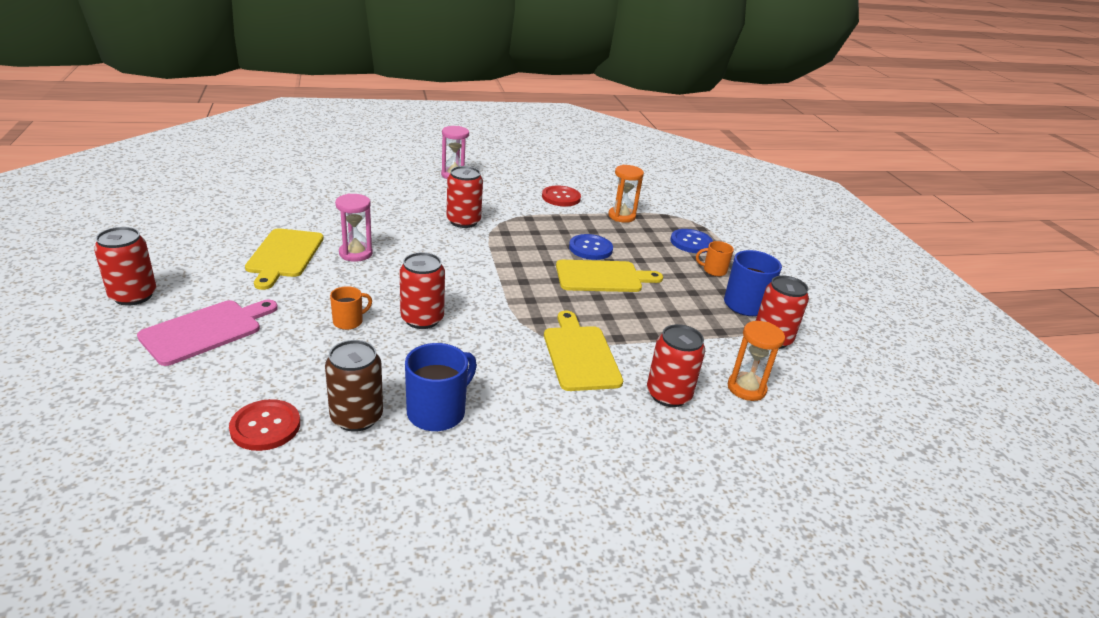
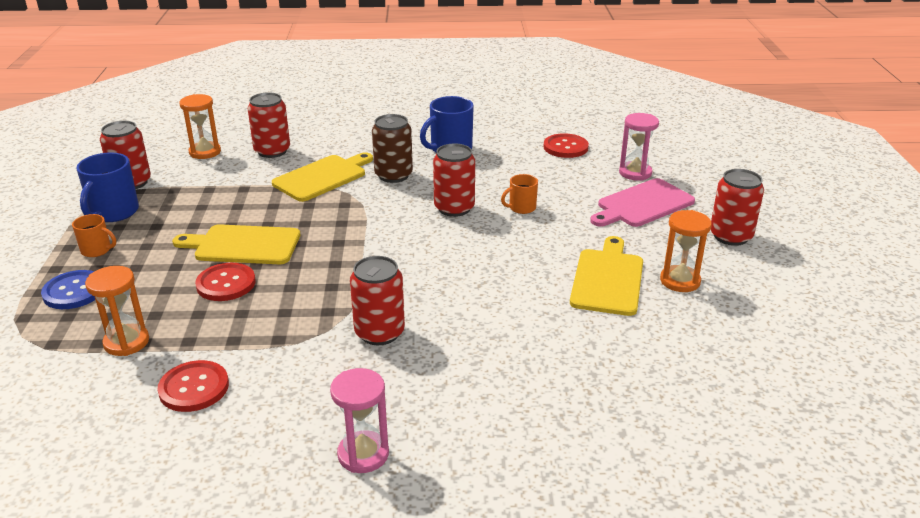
camera: 165 degrees left, 0 degrees up
brown can [325,340,383,432] -> brown can moved to [372,114,413,183]
pink hourglass [335,193,373,262] -> pink hourglass moved to [619,113,659,181]
yellow cutting board [544,311,623,391] -> yellow cutting board turned 135 degrees counterclockwise [272,152,373,202]
blue button [569,234,613,260] -> red button [195,263,256,301]
none -> orange hourglass [660,210,712,292]

